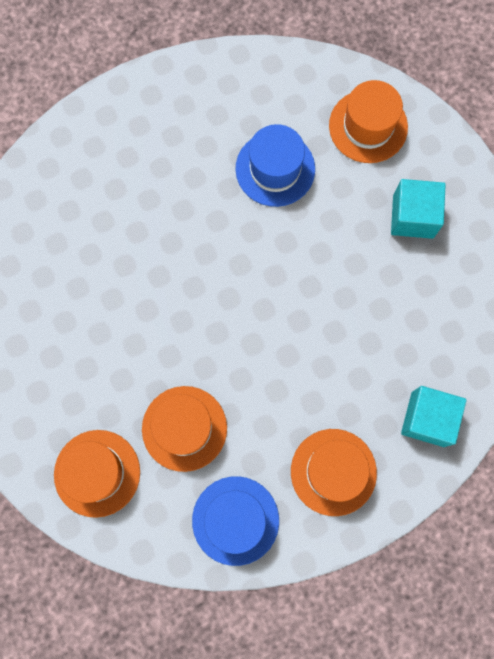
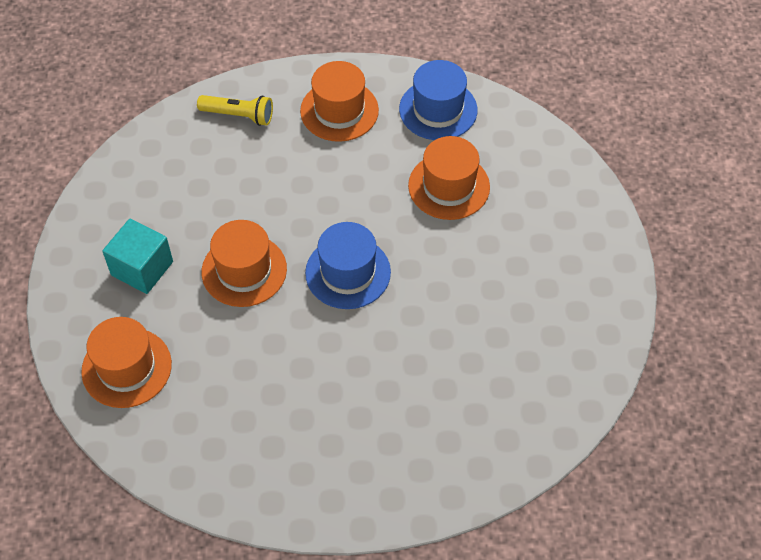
camera: 155 degrees left, 20 degrees down
orange hat [54,430,140,518] -> orange hat moved to [202,220,287,307]
blue hat [235,124,315,207] -> blue hat moved to [305,222,391,309]
turquoise cube [401,386,466,447] -> yellow flashlight [197,95,273,126]

